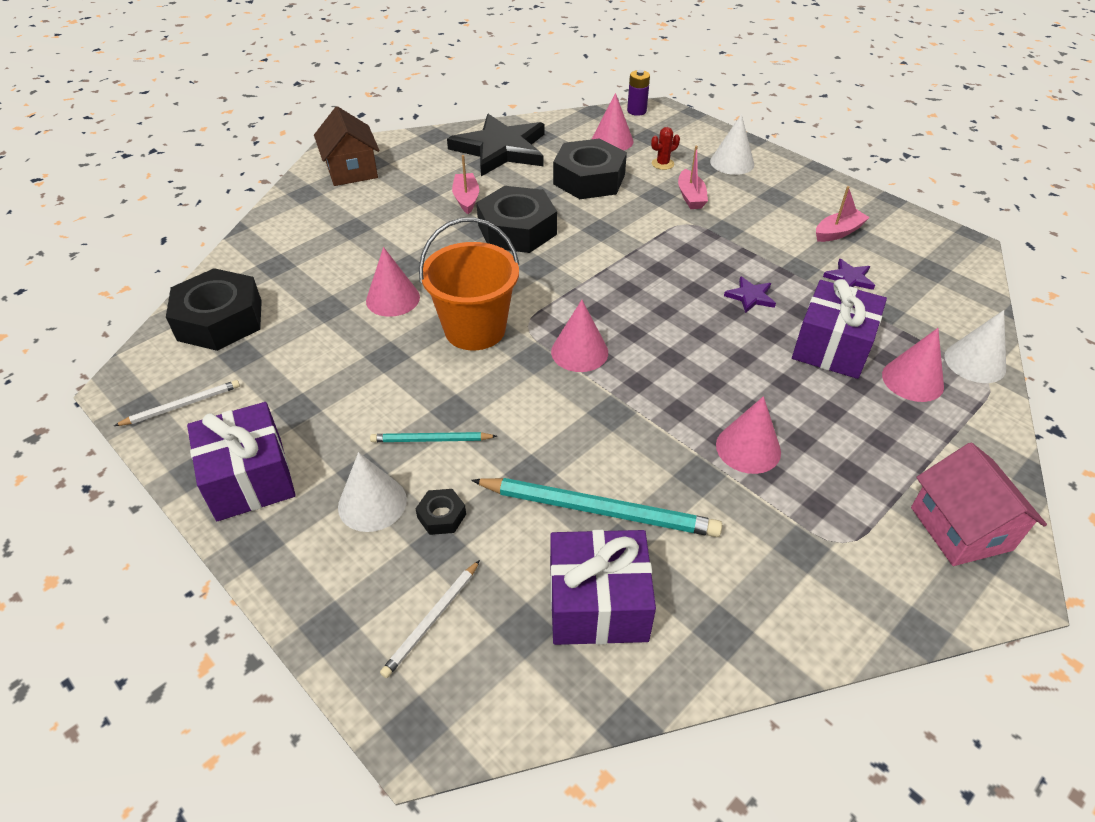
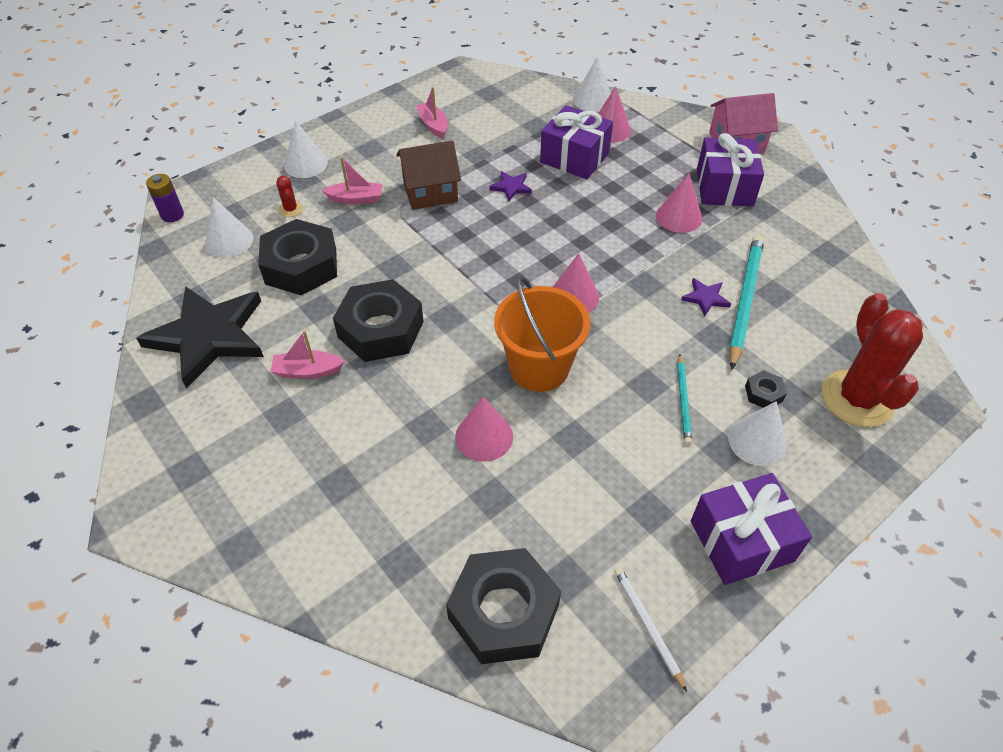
camera: 85 degrees left, 5 degrees up
brown house [314,106,380,186] -> brown house moved to [396,140,461,210]
white pencil [380,560,480,678] -> red cactus [822,293,923,427]
purple gift [550,530,656,645] -> purple gift moved to [697,133,764,206]
pink cone [592,93,633,151] -> white cone [205,197,253,258]
purple star [823,259,875,290] -> purple star moved to [681,278,731,317]

